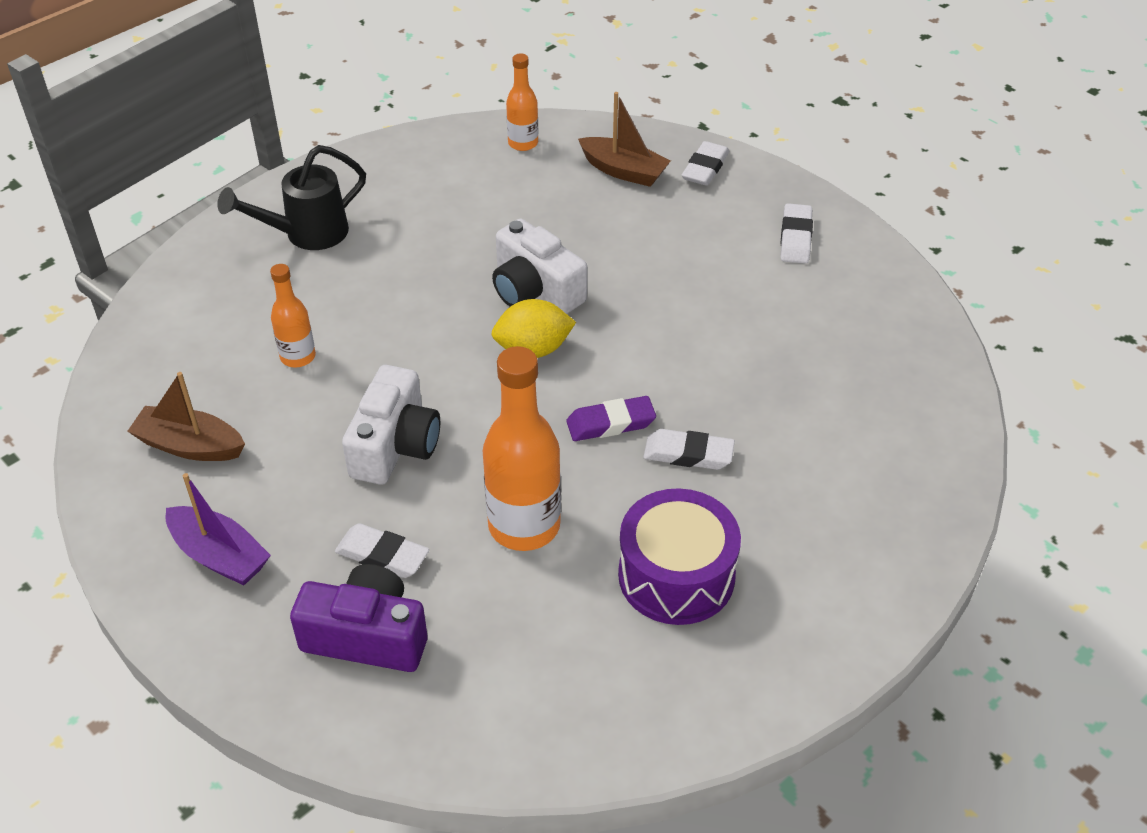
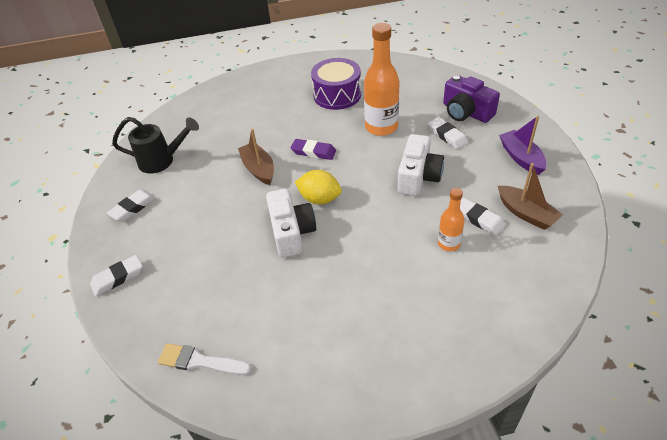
camera: 145 degrees left, 0 degrees up
black watering can [217,145,366,250] -> black watering can moved to [112,117,199,173]
white camera [342,365,440,485] -> white camera turned 150 degrees clockwise [397,134,444,196]
orange bottle [506,53,538,151] -> white brush [158,343,252,375]
brown boat [578,92,671,187] -> brown boat moved to [238,129,274,185]
white eraser [643,429,735,470] -> white eraser moved to [460,198,505,236]

